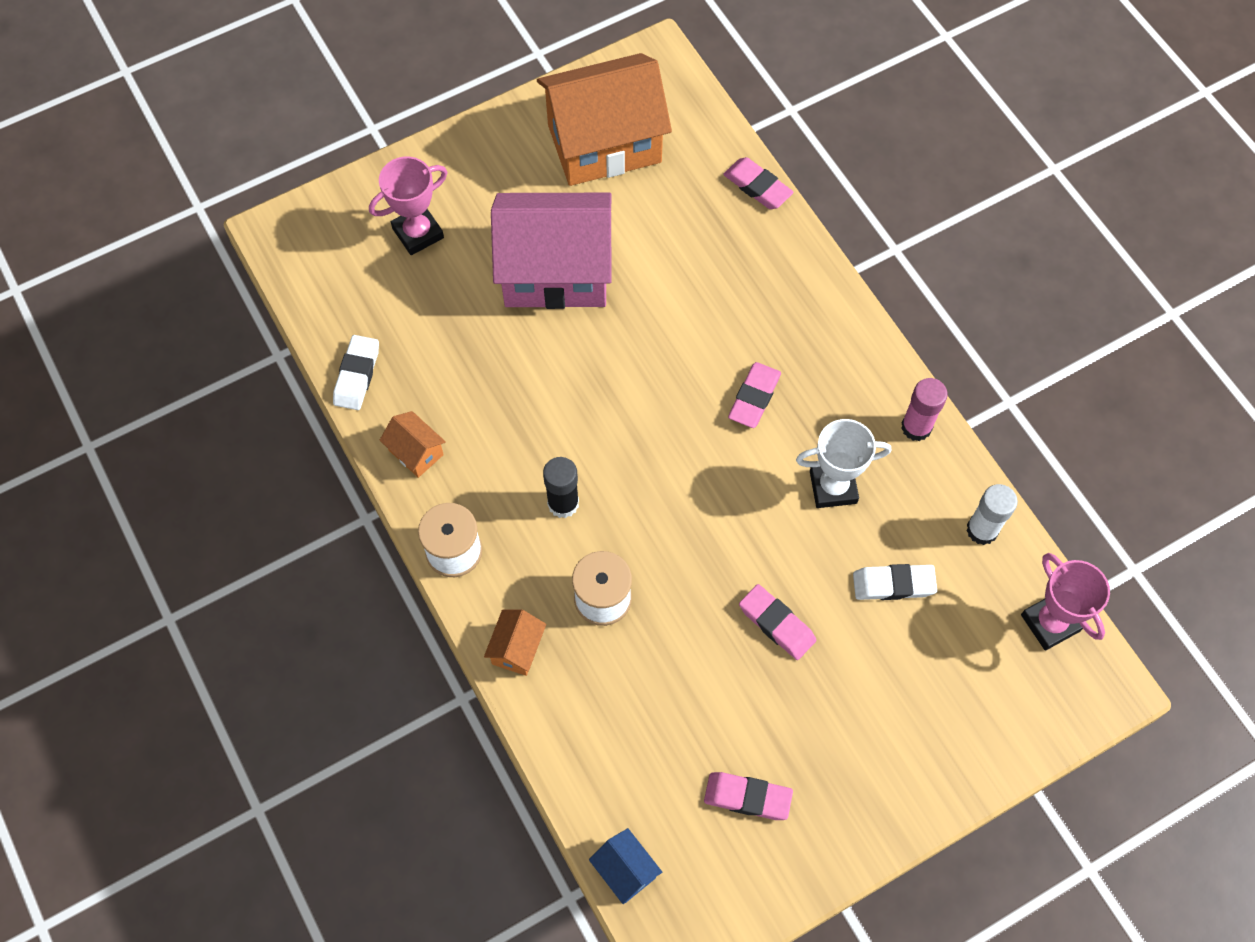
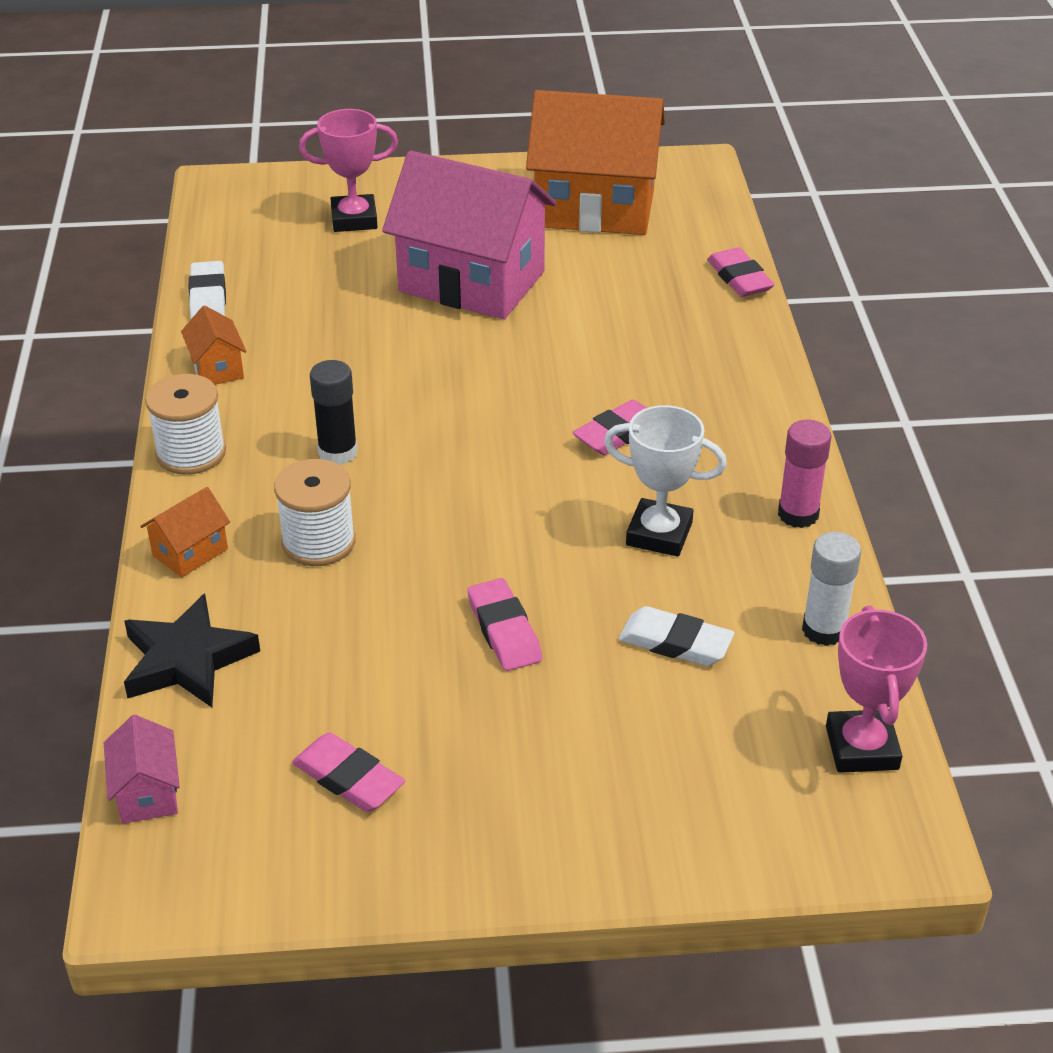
camera: 25 degrees right, 25 degrees down
white eraser [333,335,379,410] -> white eraser turned 45 degrees counterclockwise [189,261,226,319]
blue house [589,828,662,904] -> pink house [104,715,180,824]
none -> black star [124,594,260,707]

